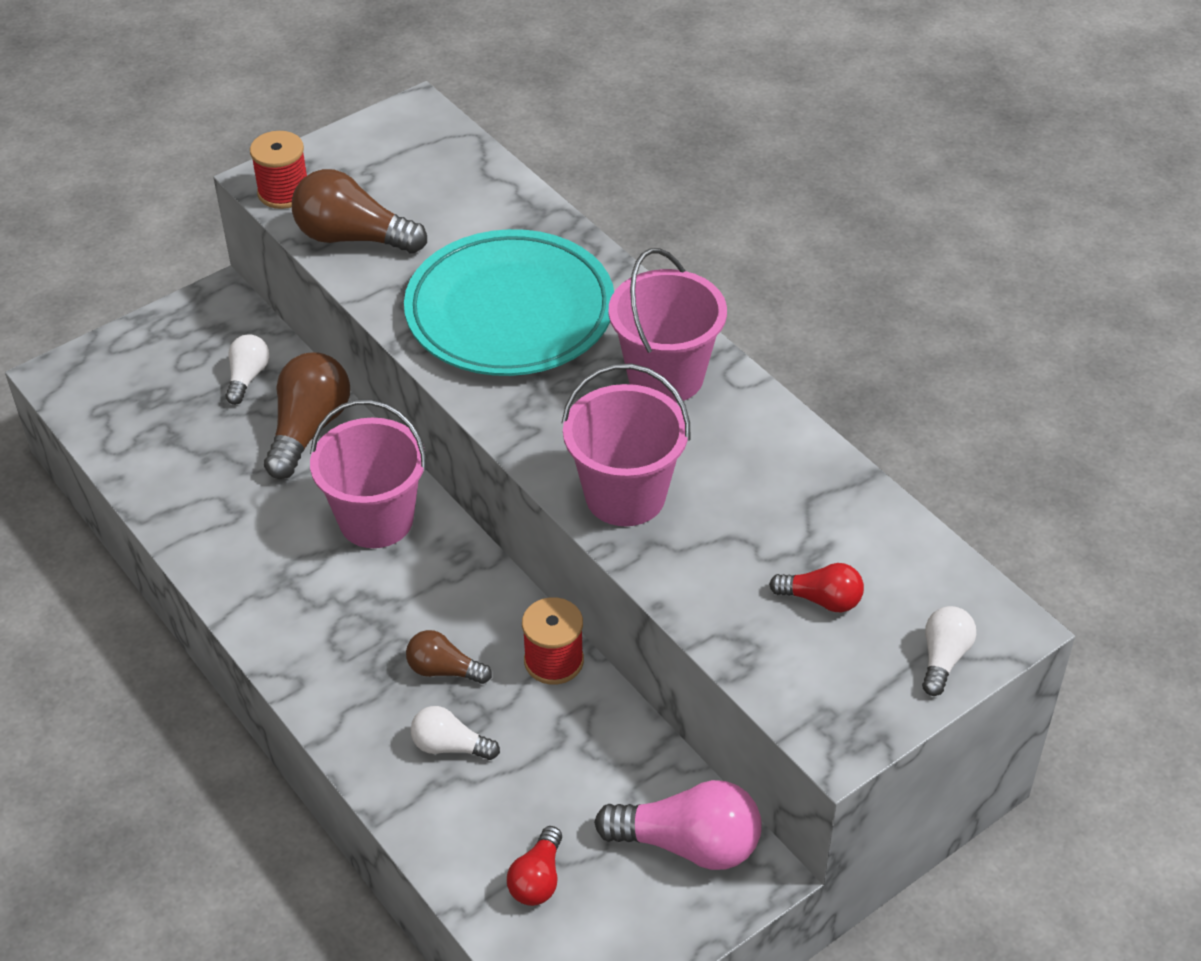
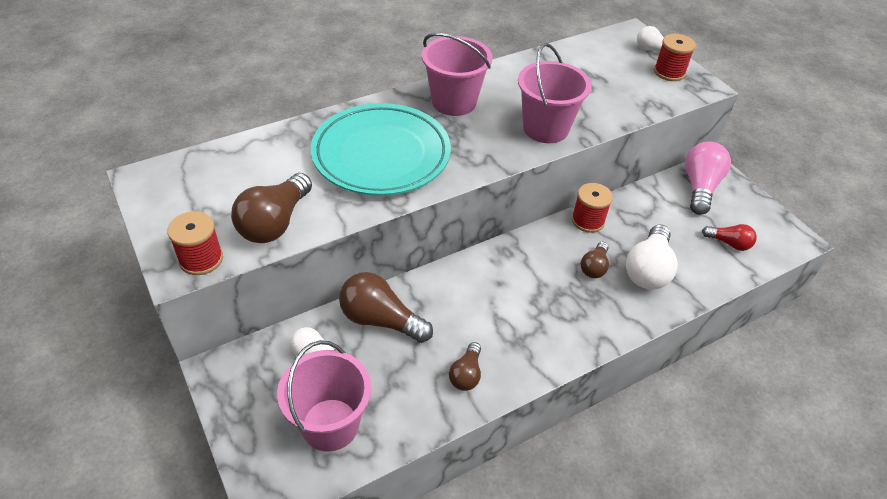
camera: 85 degrees left, 0 degrees up
pink bucket [310,400,427,548] -> pink bucket moved to [277,340,371,452]
white light bulb [411,706,500,760] -> white light bulb [626,224,678,289], size x1.76
red light bulb [769,563,864,612] -> none
none -> brown light bulb [449,342,481,391]
none -> red spool [654,34,696,81]

